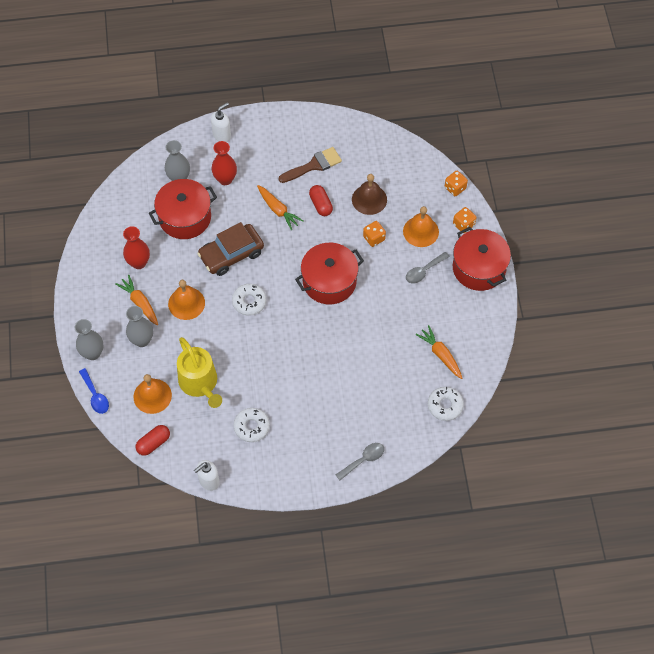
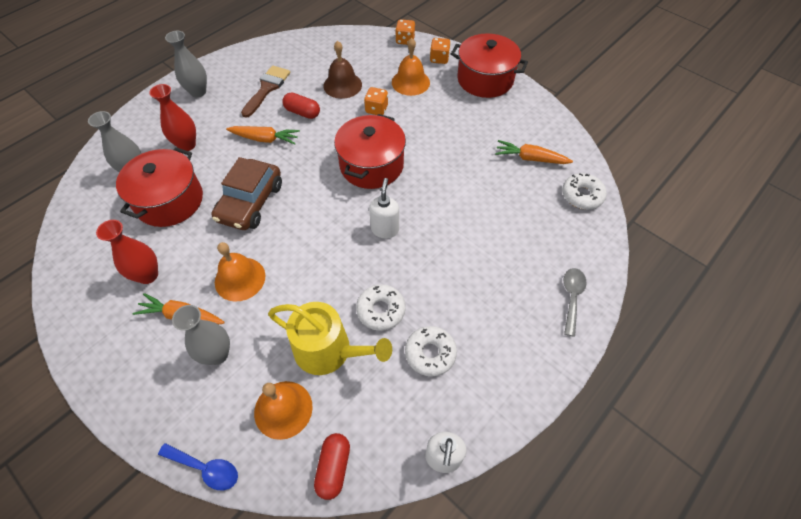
camera: 40 degrees left, 5 degrees down
grey vase [75,319,103,360] -> grey vase moved to [165,31,207,98]
white soap dispenser [211,102,231,142] -> white soap dispenser moved to [369,178,399,238]
white donut [232,284,267,316] -> white donut moved to [356,284,406,331]
grey spoon [406,252,450,283] -> none

